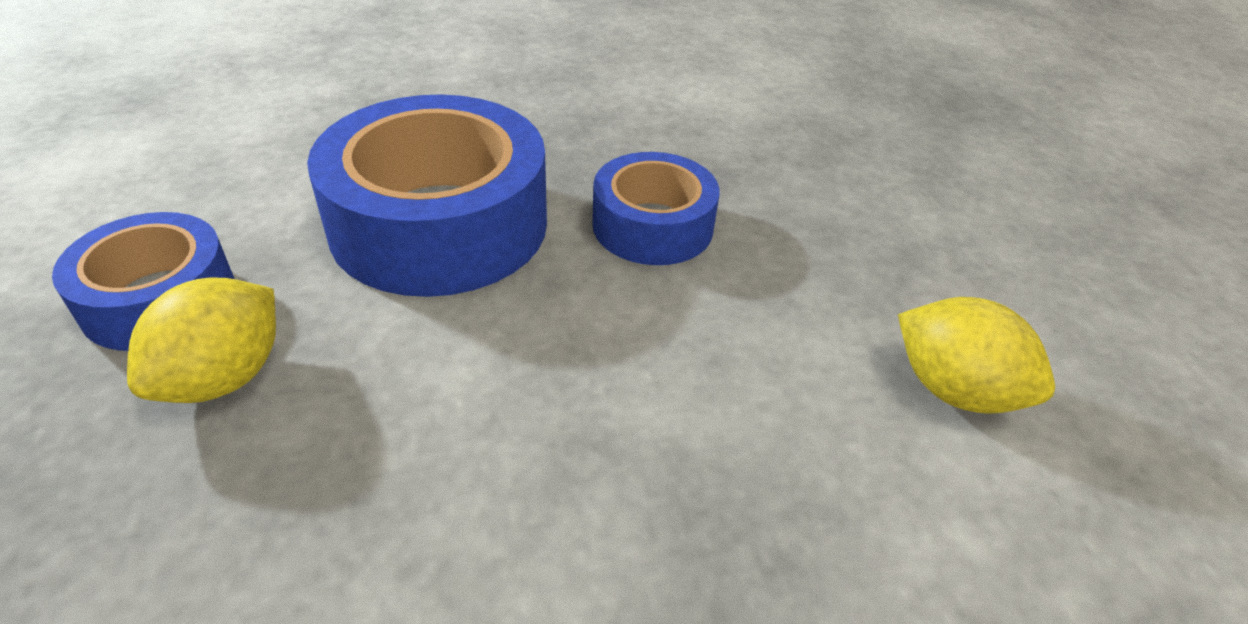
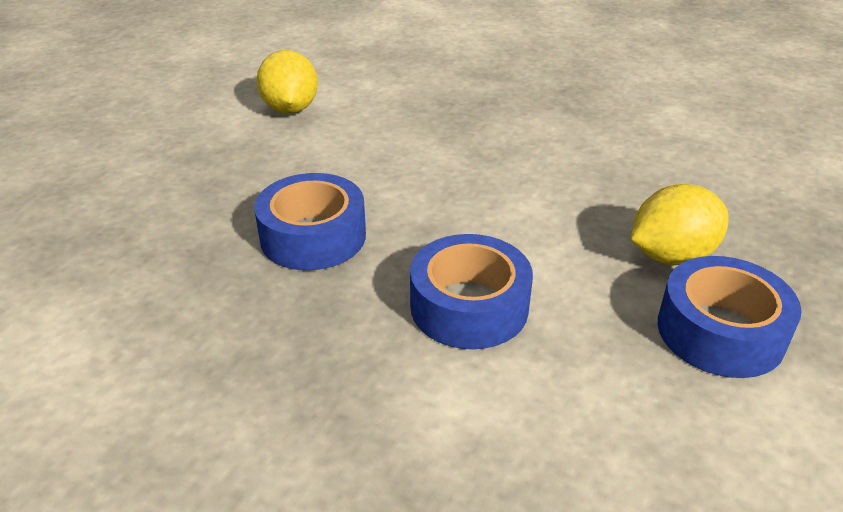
camera: 140 degrees left, 5 degrees down
blue tape [307,95,547,297] -> blue tape [410,234,533,349], size x0.58

